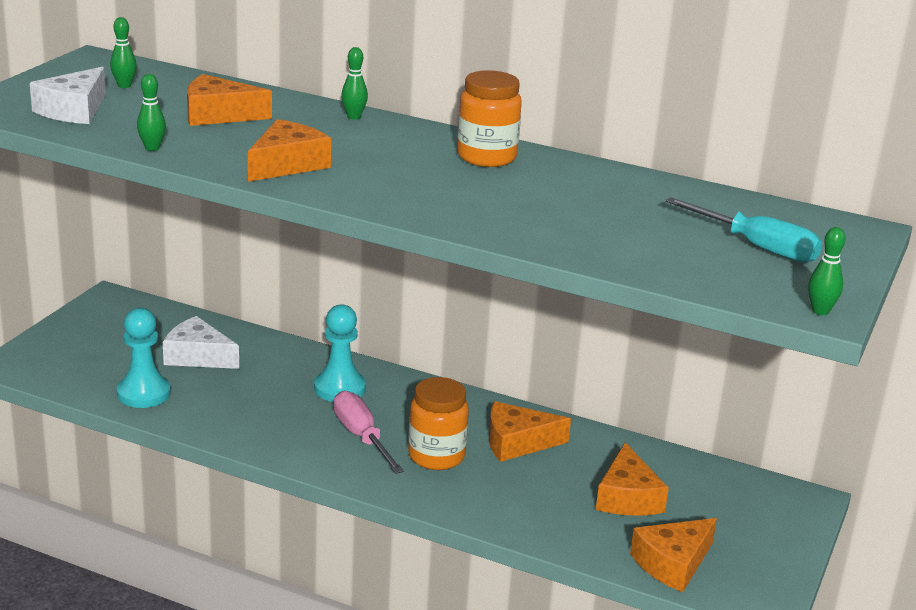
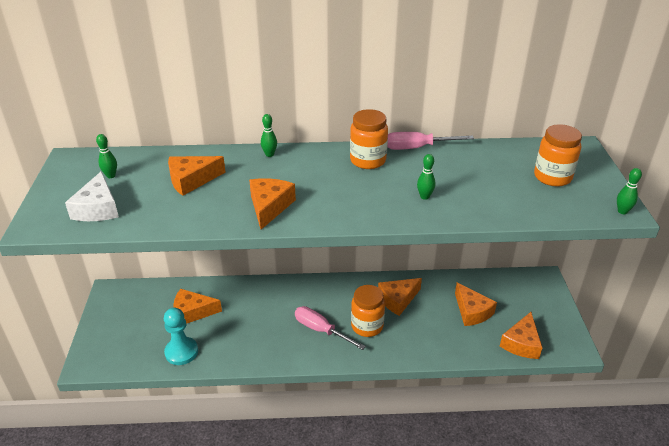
camera: 25 degrees left, 10 degrees up
green bowling pin [137,74,166,151] -> green bowling pin moved to [417,154,435,200]
white cheese [163,316,239,369] -> orange cheese [173,289,222,324]
turquoise pawn [314,304,366,402] -> none
turquoise screwdriver [665,197,822,263] -> orange jar [534,124,582,186]
none -> pink screwdriver [387,132,474,150]

